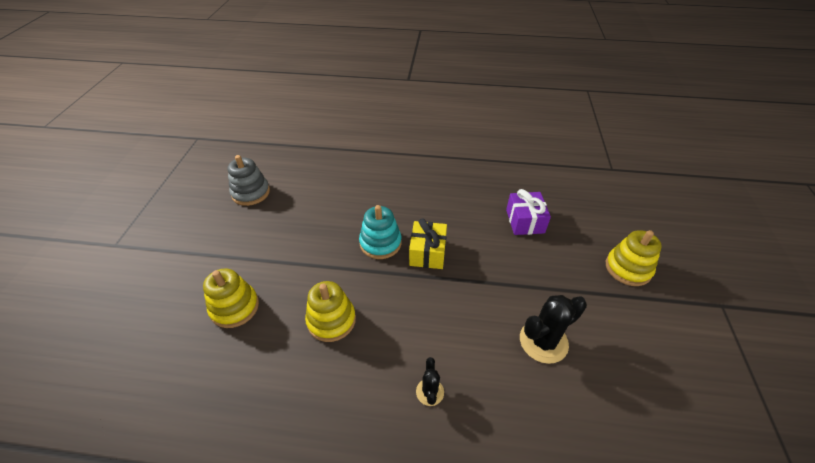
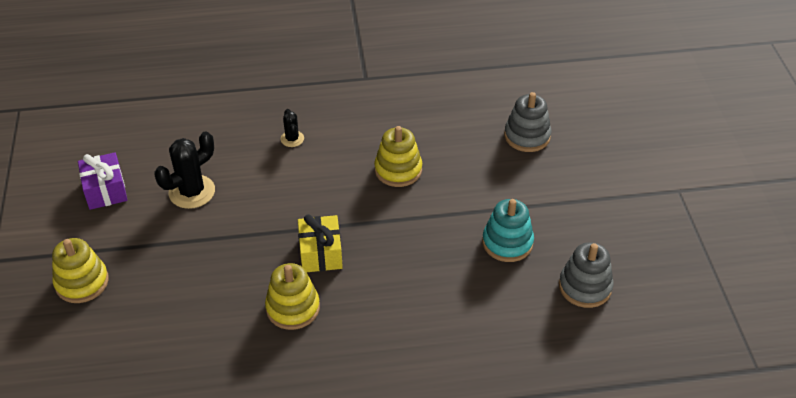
camera: 165 degrees right, 0 degrees up
yellow stacking toy [203,268,259,328] -> yellow stacking toy moved to [265,263,320,330]
turquoise stacking toy [359,205,402,259] -> turquoise stacking toy moved to [482,199,534,262]
purple gift [506,189,551,235] -> purple gift moved to [78,152,127,210]
none -> grey stacking toy [504,92,552,152]

